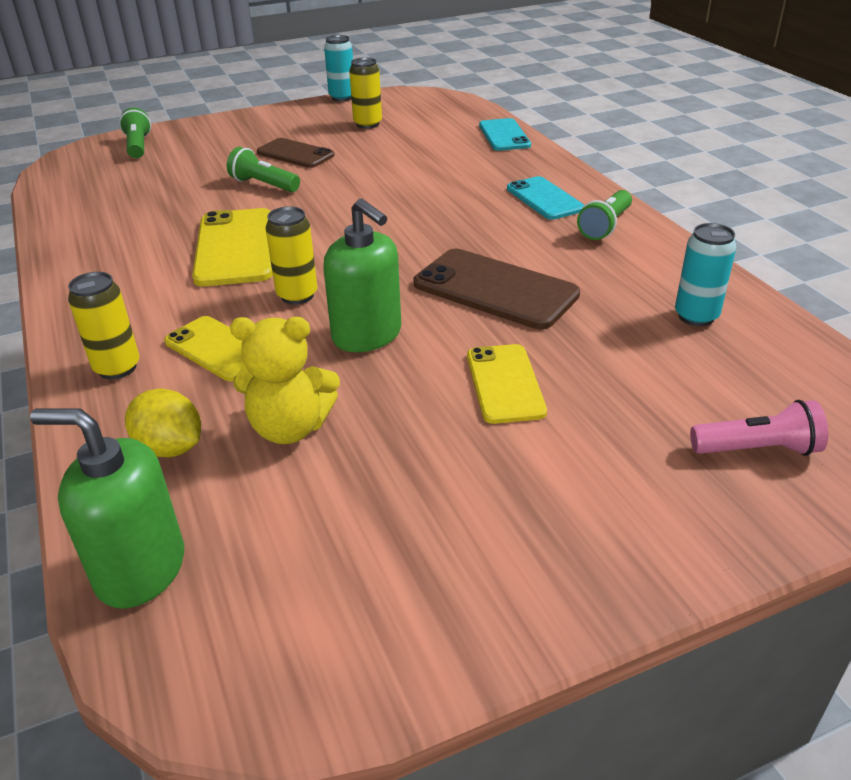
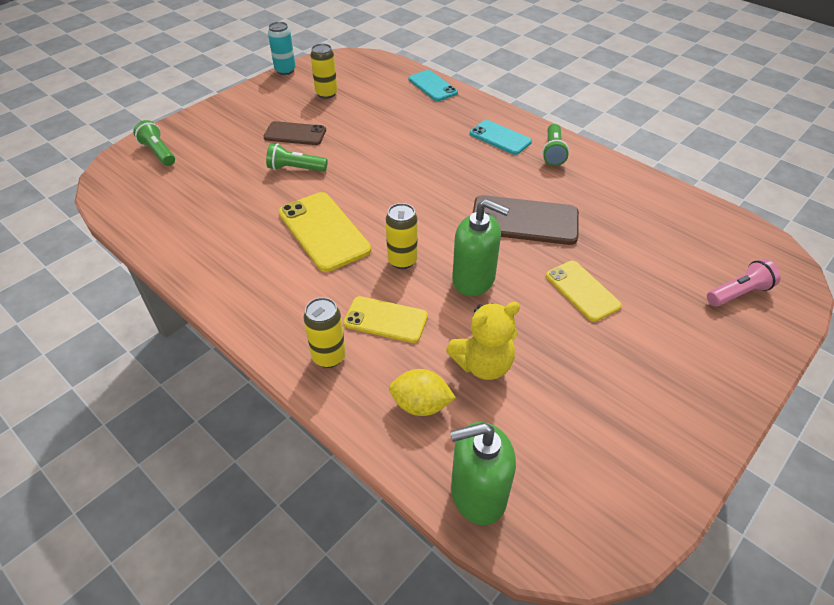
camera: 25 degrees left, 10 degrees up
turquoise can [675,223,737,326] -> none

